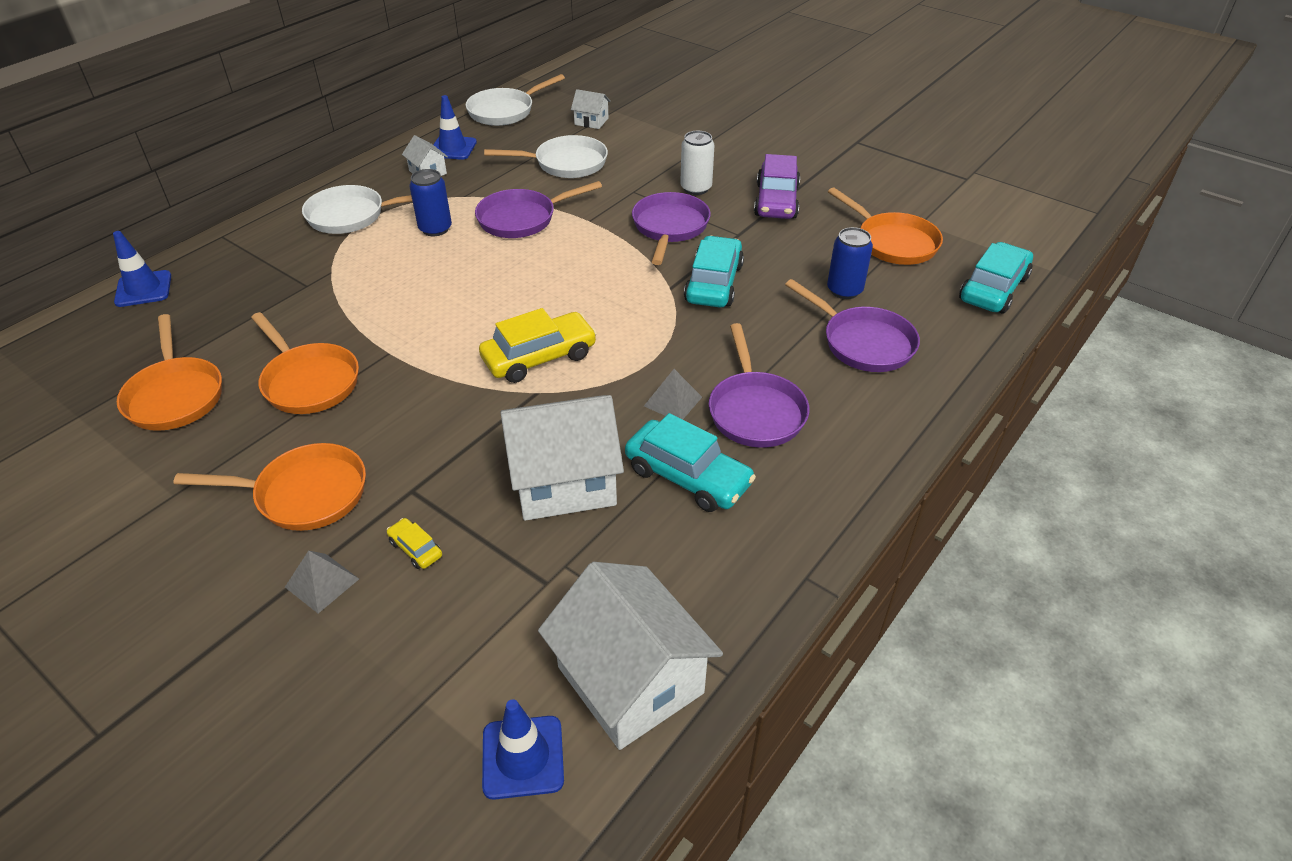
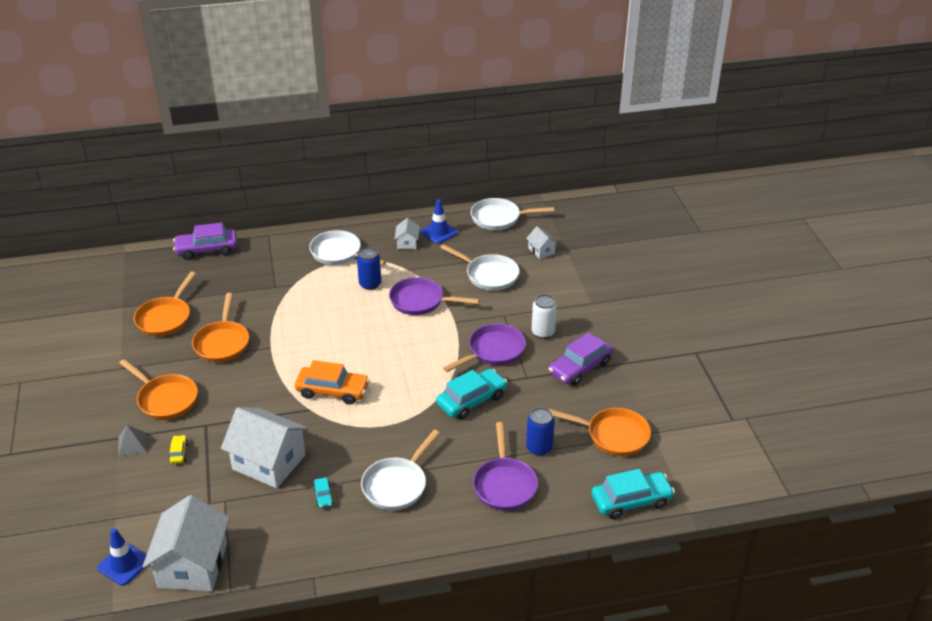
camera: 40 degrees right, 5 degrees down
blue traffic cone [113,231,171,307] -> purple car [173,222,237,260]
yellow car [479,308,597,383] -> orange car [295,360,370,405]
turquoise car [625,413,756,512] -> turquoise car [313,477,334,508], size x0.46
grey pyramid [644,369,702,419] -> none
purple pan [709,323,809,448] -> white pan [361,430,440,510]
orange pan [828,187,943,265] -> orange pan turned 75 degrees counterclockwise [549,408,651,456]

